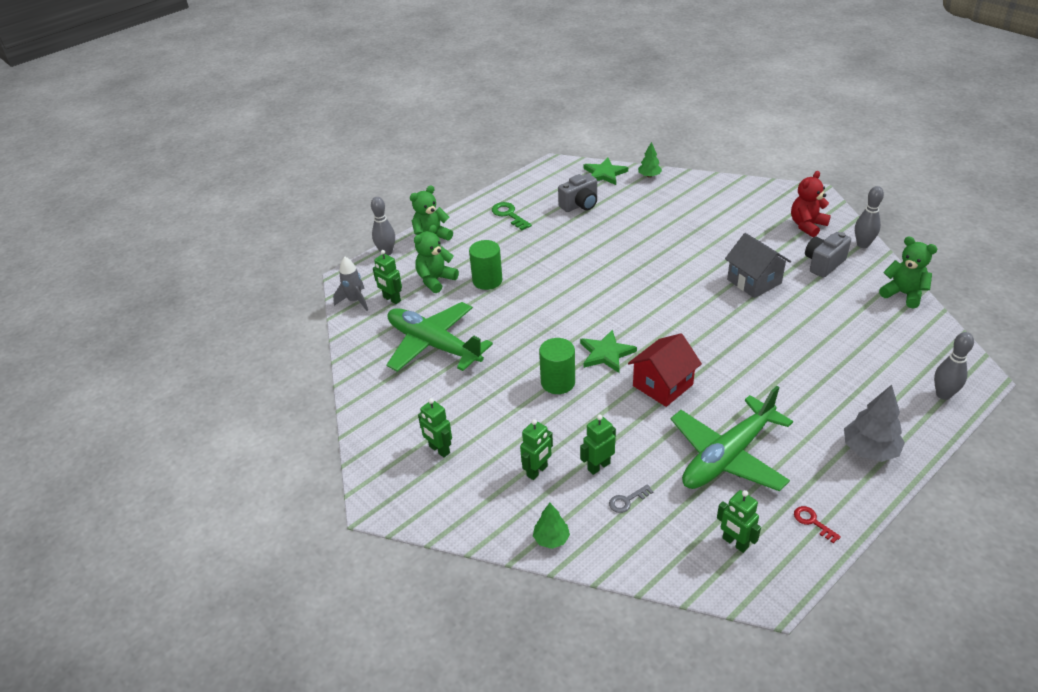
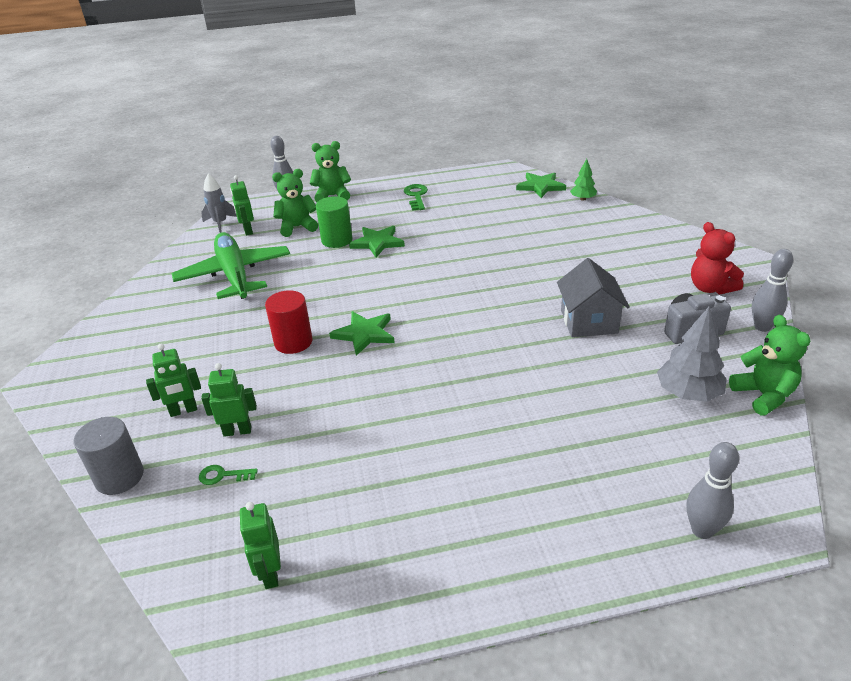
camera: 30 degrees right, 5 degrees down
green robot [418,398,452,457] -> none
green tree [533,503,570,549] -> grey cylinder [74,417,144,495]
green cylinder [539,338,575,394] -> red cylinder [265,290,312,354]
grey camera [558,174,597,212] -> none
grey key [609,484,654,513] -> green key [199,465,258,485]
red house [628,333,702,407] -> none
green plane [671,386,793,491] -> none
red teddy bear [791,171,831,237] -> red teddy bear turned 105 degrees counterclockwise [691,222,744,294]
red key [794,506,841,543] -> none
grey tree [844,385,905,462] -> grey tree moved to [657,307,727,402]
none -> green star [349,226,405,257]

